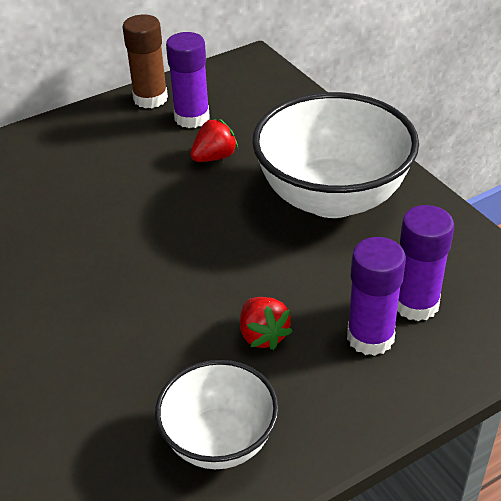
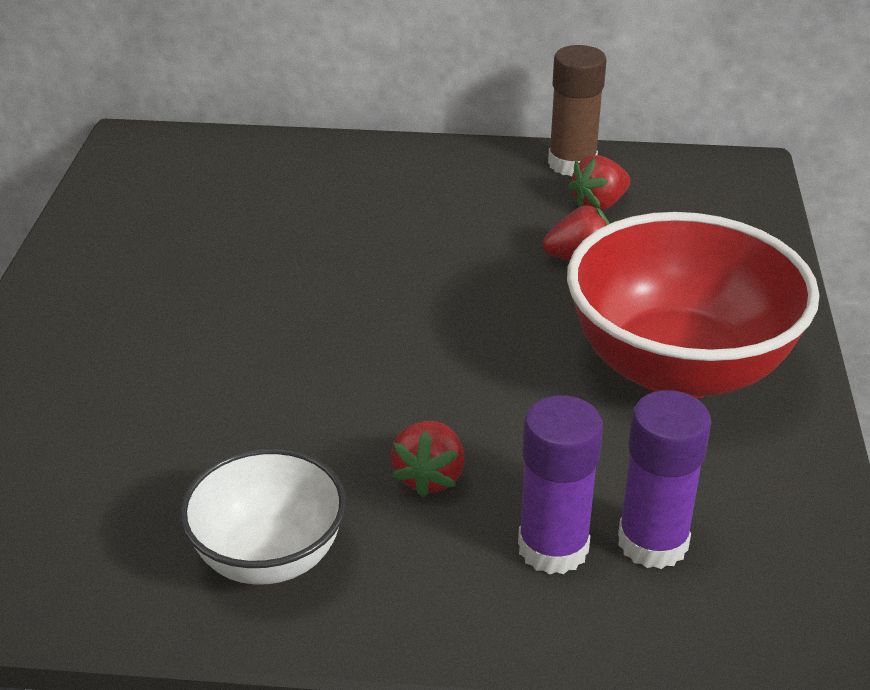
camera: 35 degrees right, 5 degrees down
purple glue stick [166,32,210,128] -> red strawberry [568,155,631,211]
white bowl [252,92,419,218] -> red bowl [567,212,820,399]

